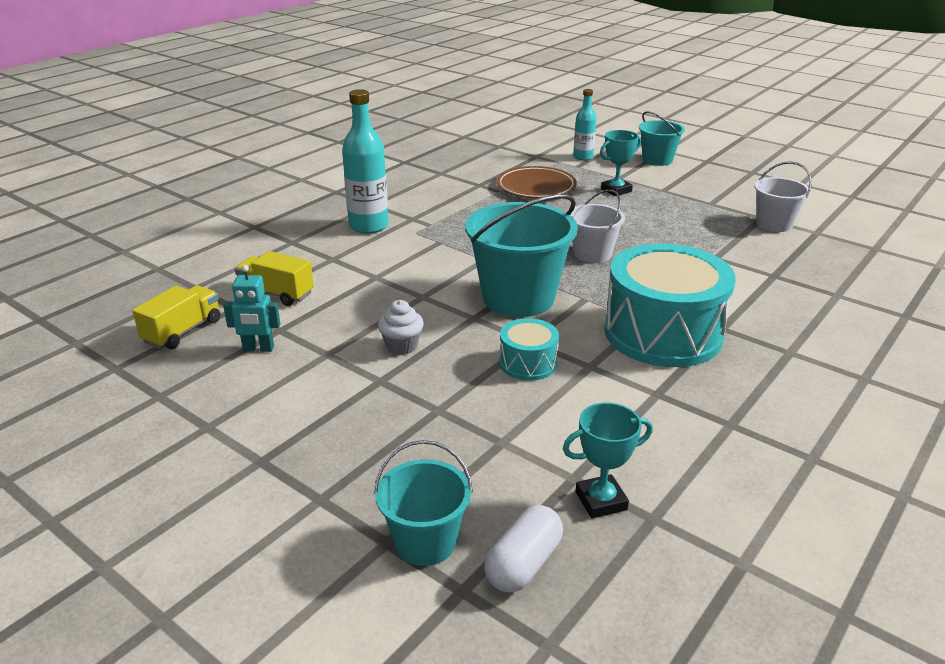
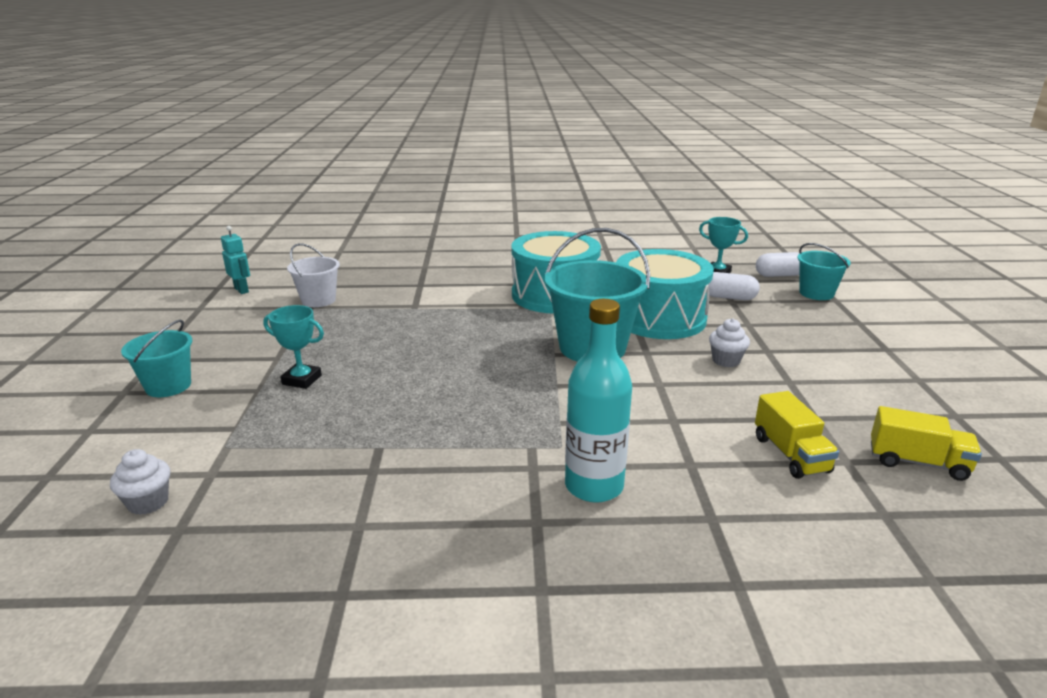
camera: 130 degrees left, 5 degrees down
yellow truck [132,285,221,349] -> yellow truck turned 150 degrees counterclockwise [871,406,982,481]
turquoise robot [223,265,280,352] -> turquoise robot moved to [221,226,250,294]
brown plate [496,166,577,198] -> none
turquoise drum [499,318,559,380] -> turquoise drum [616,249,714,339], size x2.13
white bucket [570,189,625,263] -> none
turquoise bottle [573,89,597,161] -> none
none -> white cupcake [110,449,170,515]
none -> white capsule [708,272,760,300]

